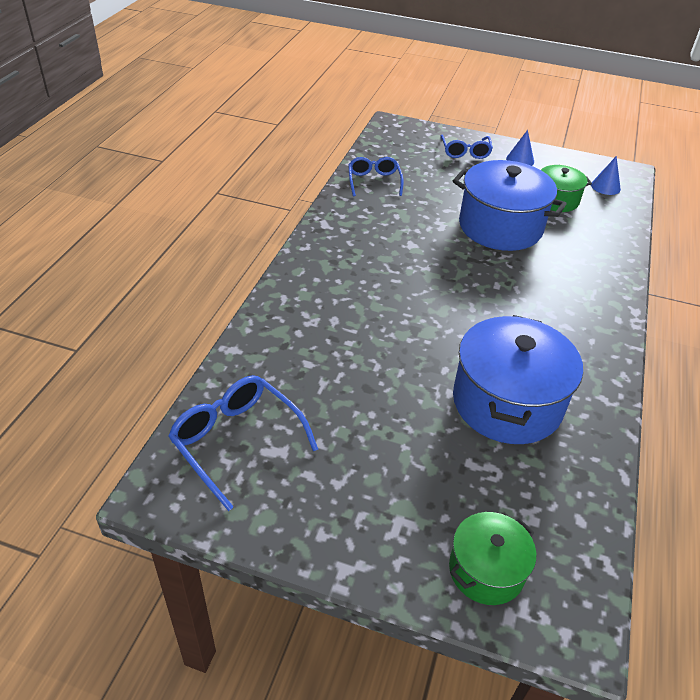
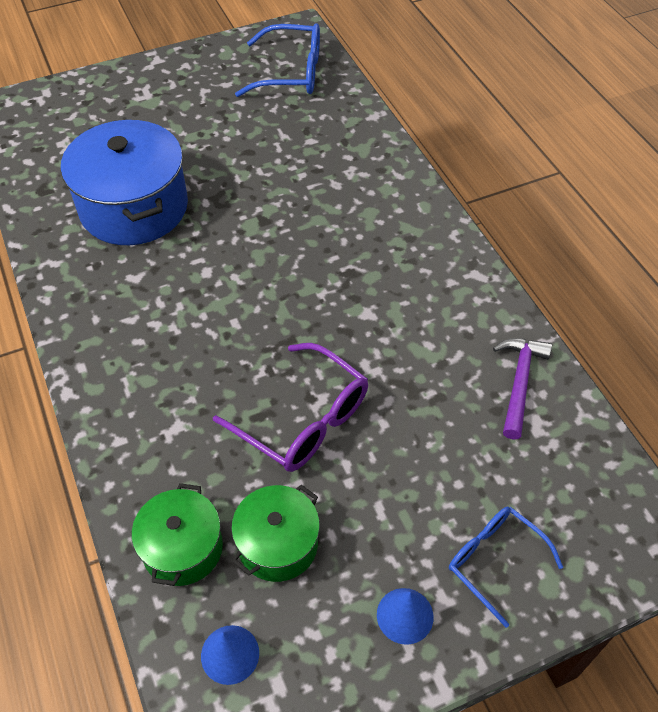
camera: 140 degrees right, 10 degrees up
blue glasses [348,157,403,197] -> purple hammer [493,338,552,440]
green pot [449,512,536,605] -> green pot moved to [132,483,223,586]
blue pot [453,160,566,251] -> purple glasses [213,343,368,472]

